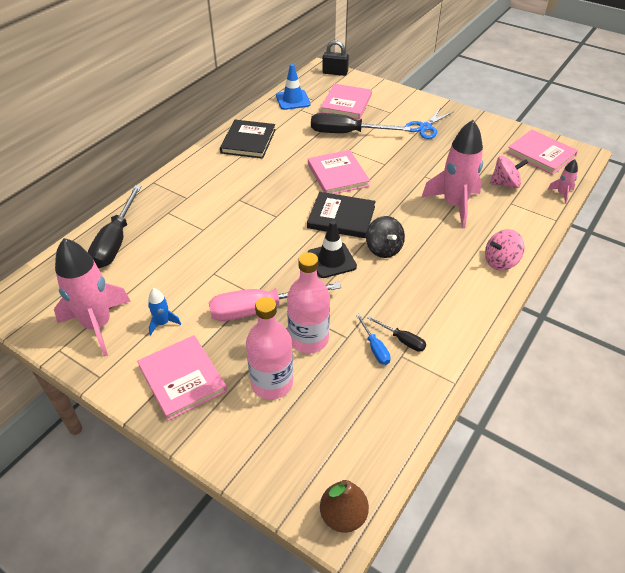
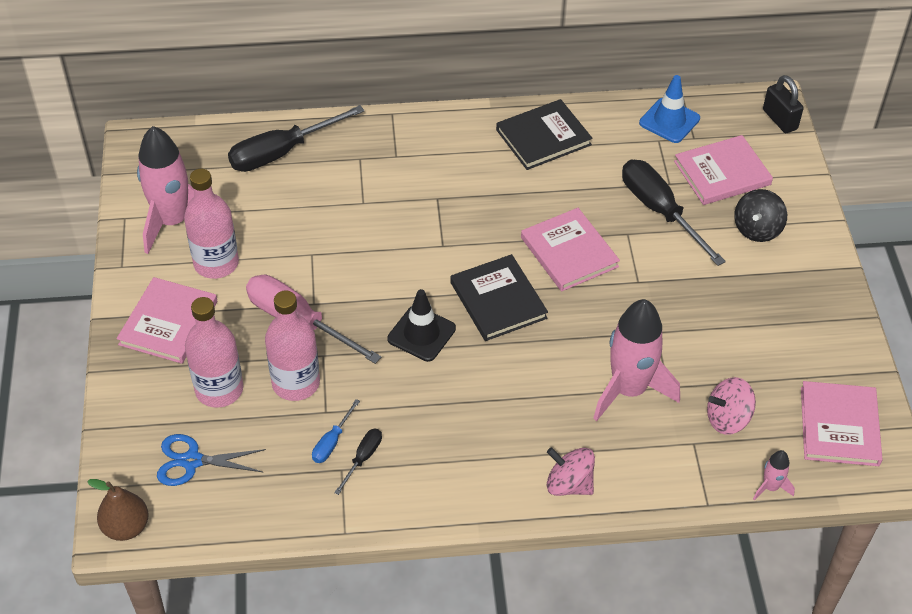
camera: 50 degrees right, 5 degrees up
blue rocket [148,288,181,335] -> pink bottle [184,169,239,279]
pink book [308,150,370,194] -> pink book turned 60 degrees counterclockwise [521,208,620,291]
black spinning top [366,216,405,258] -> black spinning top moved to [734,189,787,242]
black screwdriver [367,316,426,352] -> black screwdriver turned 150 degrees counterclockwise [334,429,382,495]
blue scissors [405,107,453,139] -> blue scissors moved to [157,434,266,486]
pink spinning top [490,156,528,188] -> pink spinning top turned 120 degrees clockwise [707,377,756,435]

